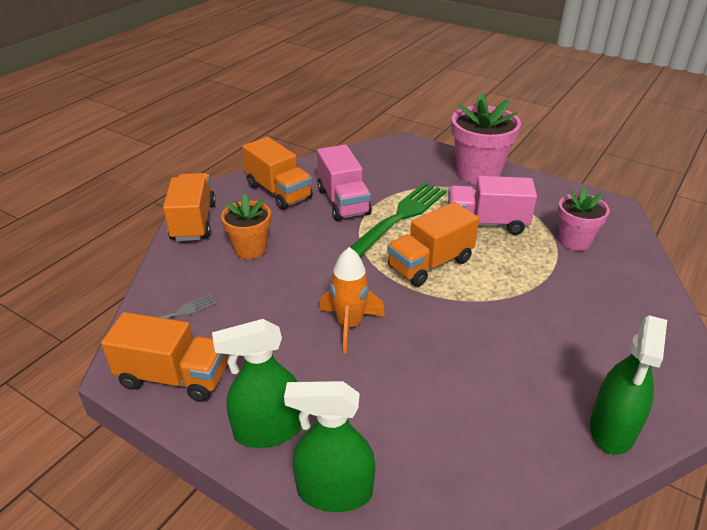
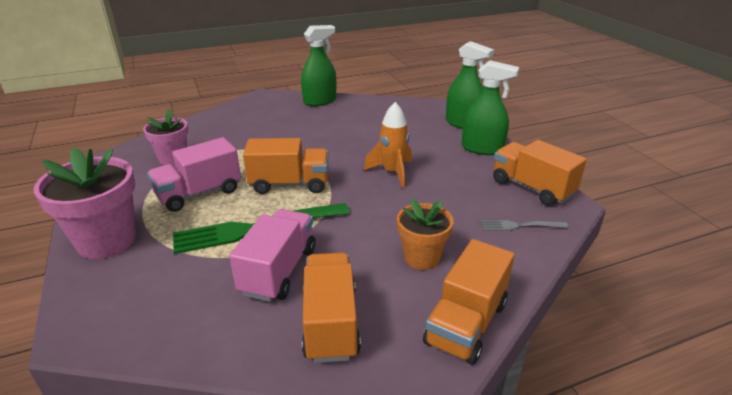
camera: 145 degrees left, 5 degrees down
pink truck [448,176,537,235] -> pink truck turned 105 degrees clockwise [147,137,241,212]

